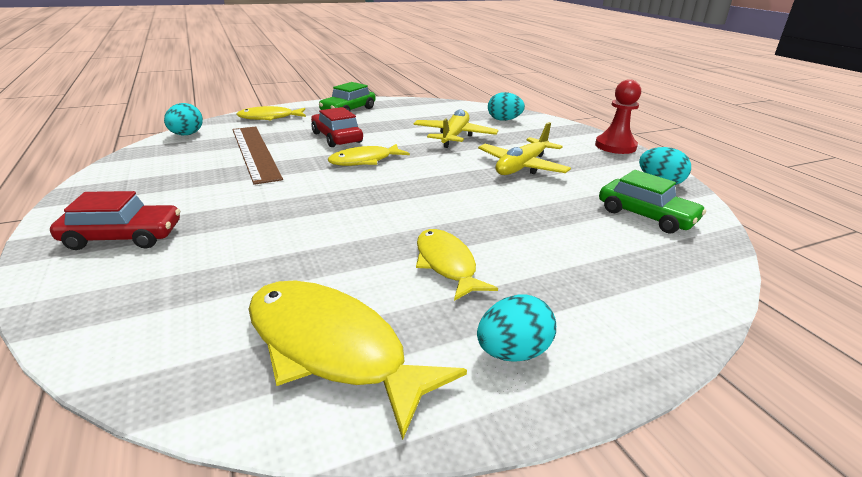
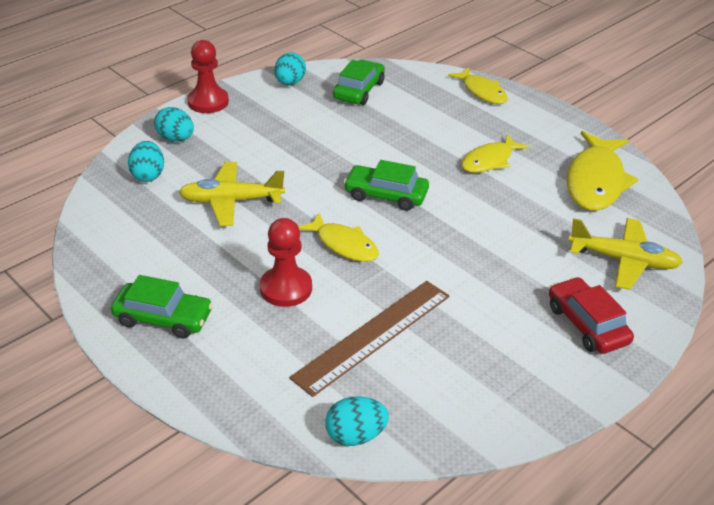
camera: 110 degrees left, 10 degrees up
yellow fish [237,106,306,120] -> yellow fish moved to [448,67,508,104]
red car [311,107,363,147] -> red pawn [260,218,312,307]
turquoise egg [477,294,556,362] -> turquoise egg moved to [154,107,194,142]
yellow plane [478,122,571,175] -> yellow plane moved to [568,218,683,290]
none -> green car [343,160,429,211]

